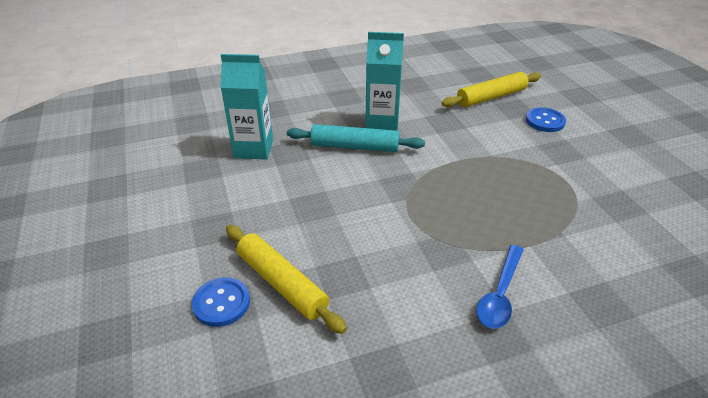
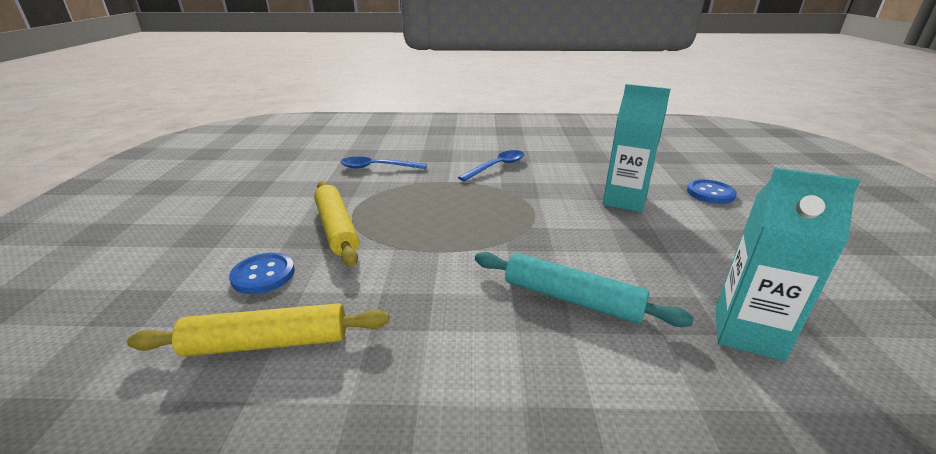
camera: 160 degrees left, 10 degrees down
yellow rolling pin [226,225,347,334] -> yellow rolling pin moved to [314,181,359,267]
turquoise carton [365,32,404,131] -> turquoise carton moved to [603,84,671,212]
none -> blue spoon [340,157,427,169]

